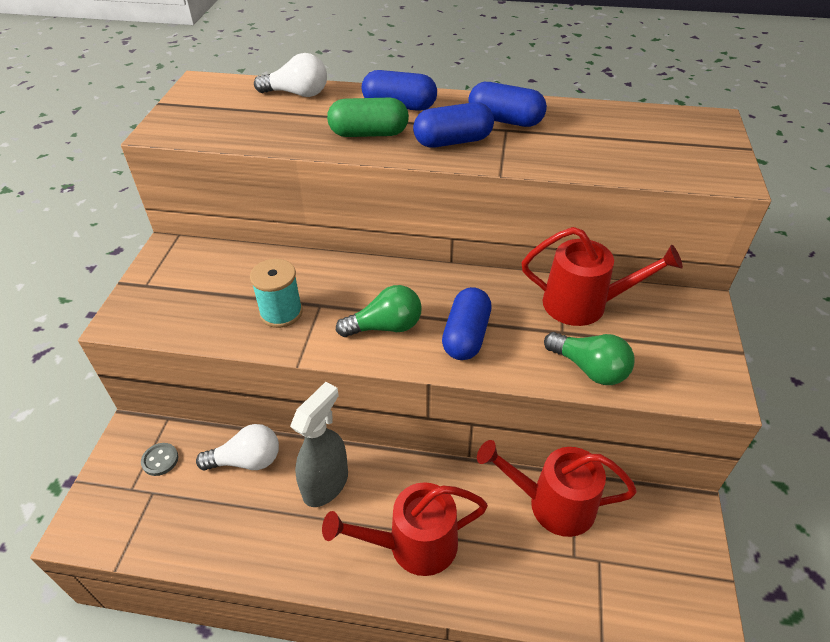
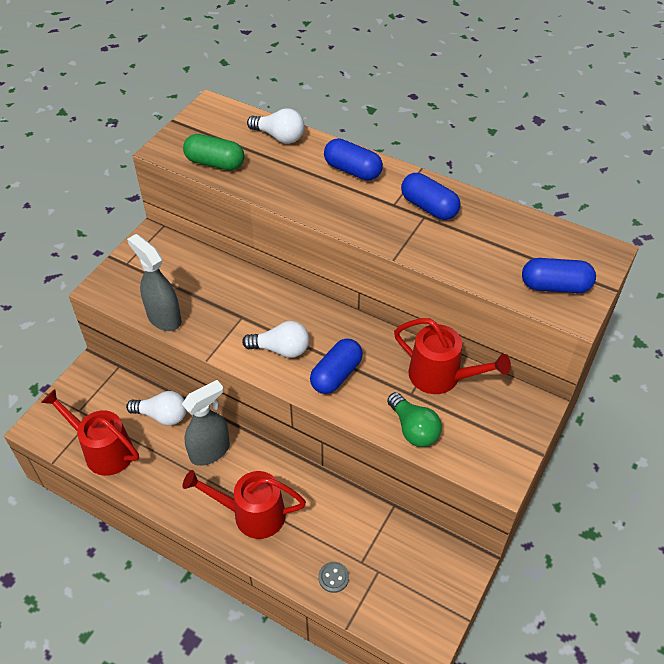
camera: 20 degrees right, 5 degrees up
grey button [141,443,178,476] -> grey button moved to [318,562,349,593]
turquoise spool [250,259,303,328] -> none
green capsule [327,98,409,137] -> green capsule moved to [183,134,244,170]
green light bulb [336,285,422,337] -> white light bulb [242,321,309,358]
blue capsule [413,102,494,148] -> blue capsule moved to [522,258,596,293]
red watering can [477,440,637,537] -> red watering can moved to [41,389,139,476]
none -> grey spray bottle [127,234,182,331]

